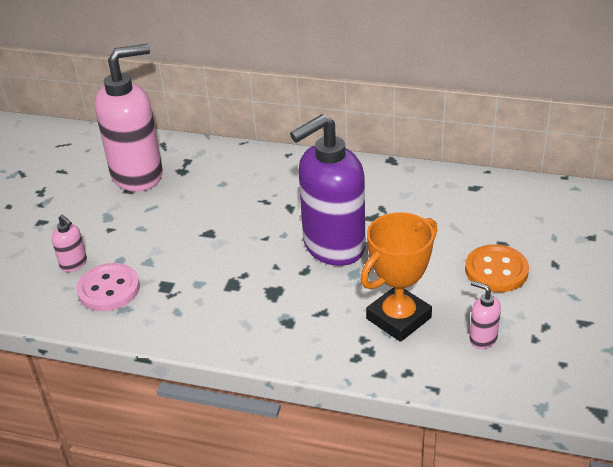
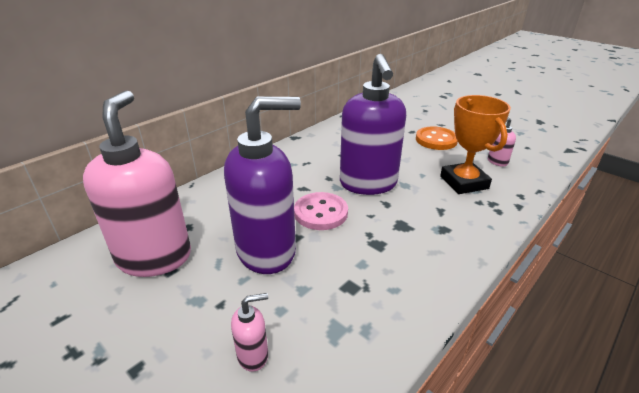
camera: 65 degrees left, 5 degrees down
pink button [76,263,140,311] -> pink button moved to [294,192,348,230]
none -> purple soap dispenser [224,96,301,274]

